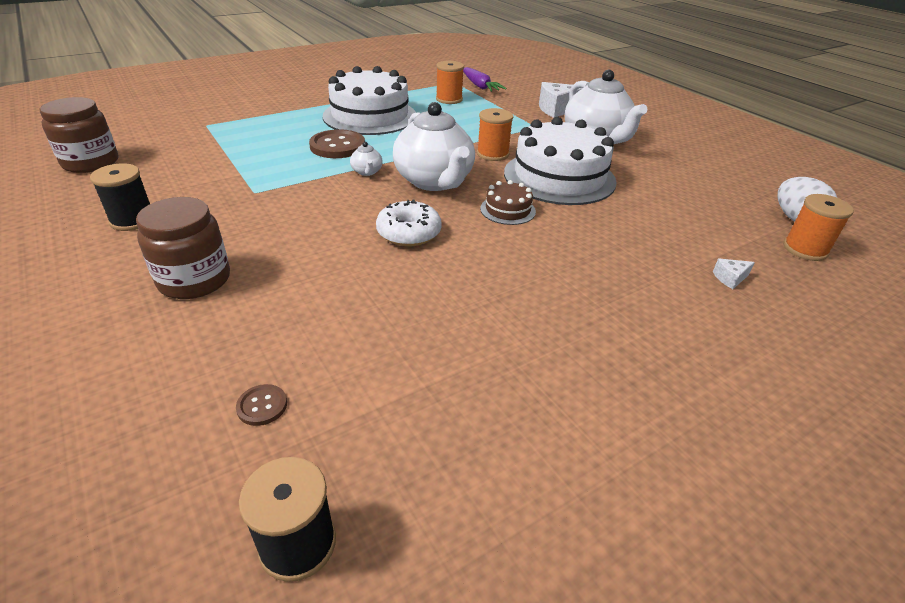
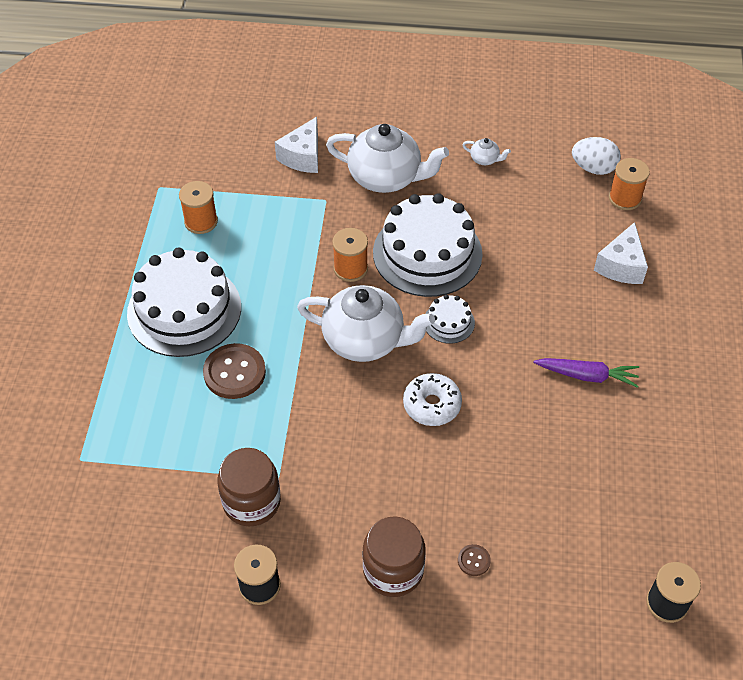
camera: 50 degrees left, 15 degrees up
brown jar [40,97,118,173] -> brown jar moved to [217,448,281,526]
brown button [236,384,287,426] -> brown button moved to [458,544,491,576]
white teapot [350,142,383,176] -> white teapot moved to [462,138,511,165]
purple carrot [463,67,507,92] -> purple carrot moved to [534,358,639,388]
brown cake [480,180,536,225] -> white cake [426,295,475,344]
white cheese [713,259,755,289] -> white cheese [594,222,648,284], size x2.13

